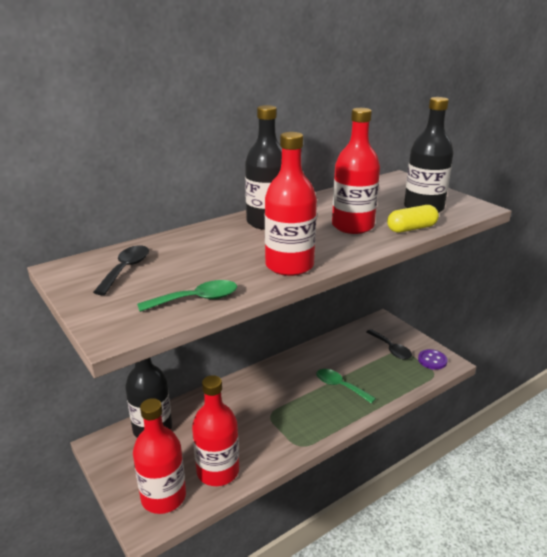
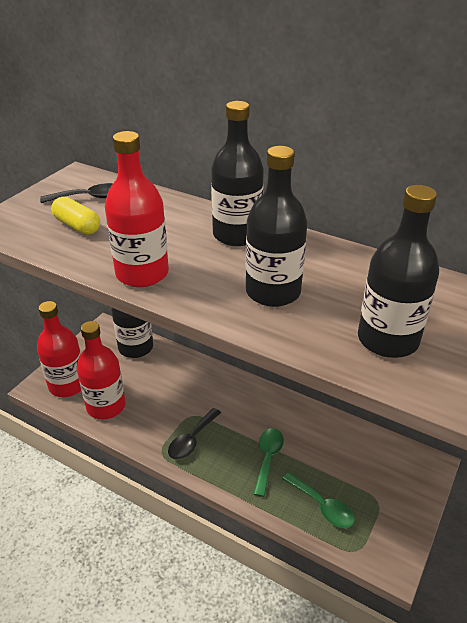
camera: 65 degrees right, 10 degrees up
green spoon [137,280,237,312] -> green spoon moved to [283,472,355,528]
red bottle [332,108,380,234] -> black bottle [246,146,307,307]
black spoon [366,329,412,360] -> black spoon moved to [168,408,221,459]
yellow capsule [387,205,439,233] -> yellow capsule moved to [51,197,100,235]
purple button [418,349,447,370] -> none

